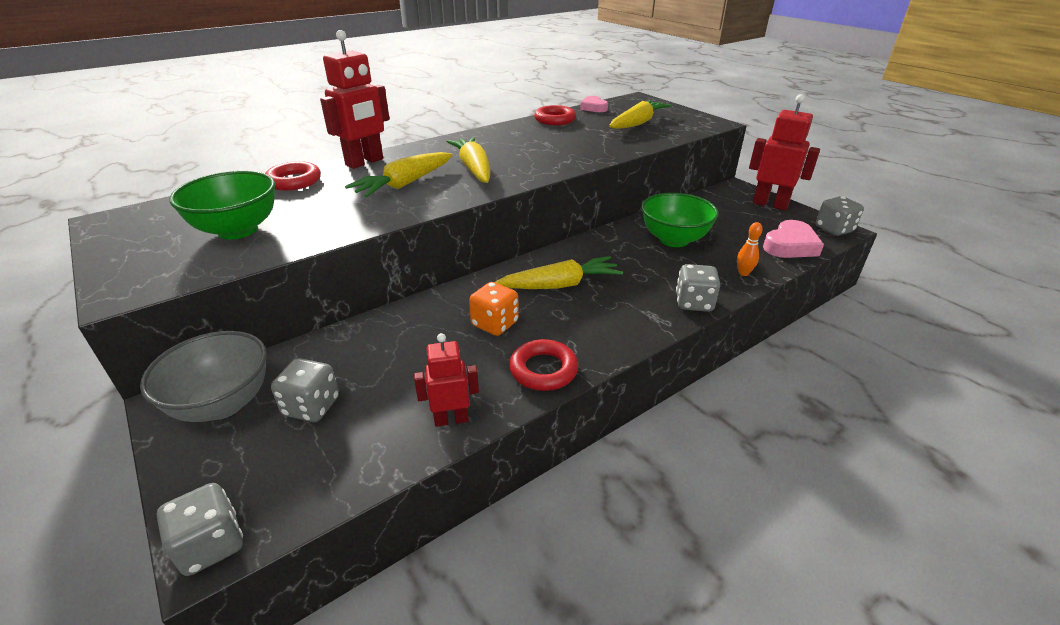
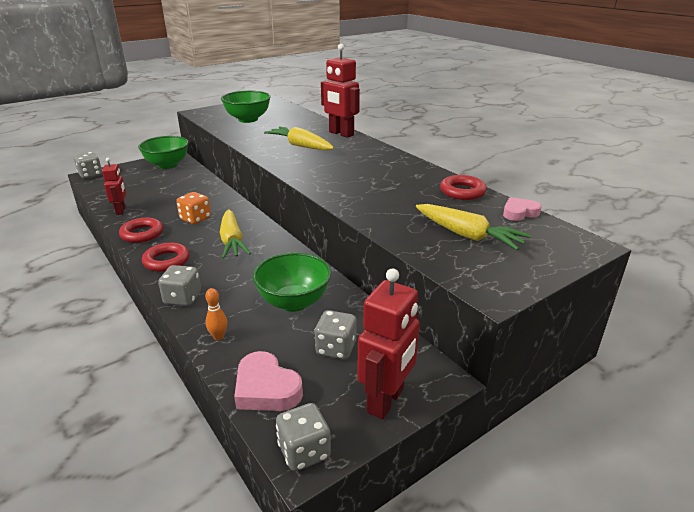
camera: 90 degrees right, 5 degrees down
grey bowl [140,331,267,422] -> green bowl [138,136,189,169]
red ring [265,161,321,191] -> red ring moved to [142,243,189,272]
grey dice [271,358,339,422] -> grey dice moved to [314,310,357,360]
yellow carrot [446,137,490,183] -> none

